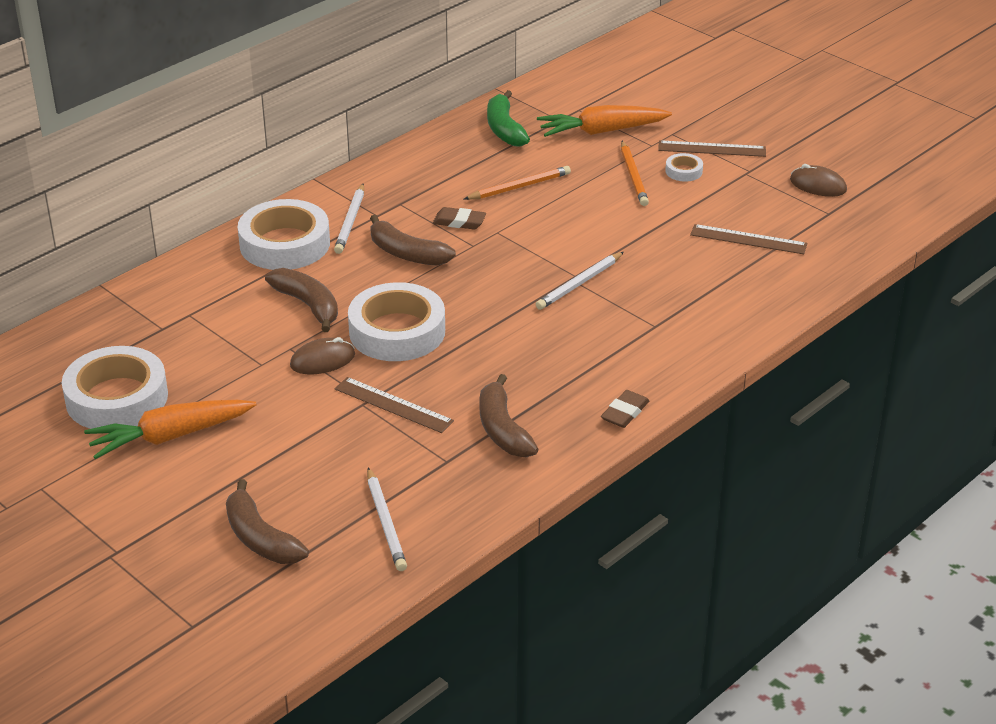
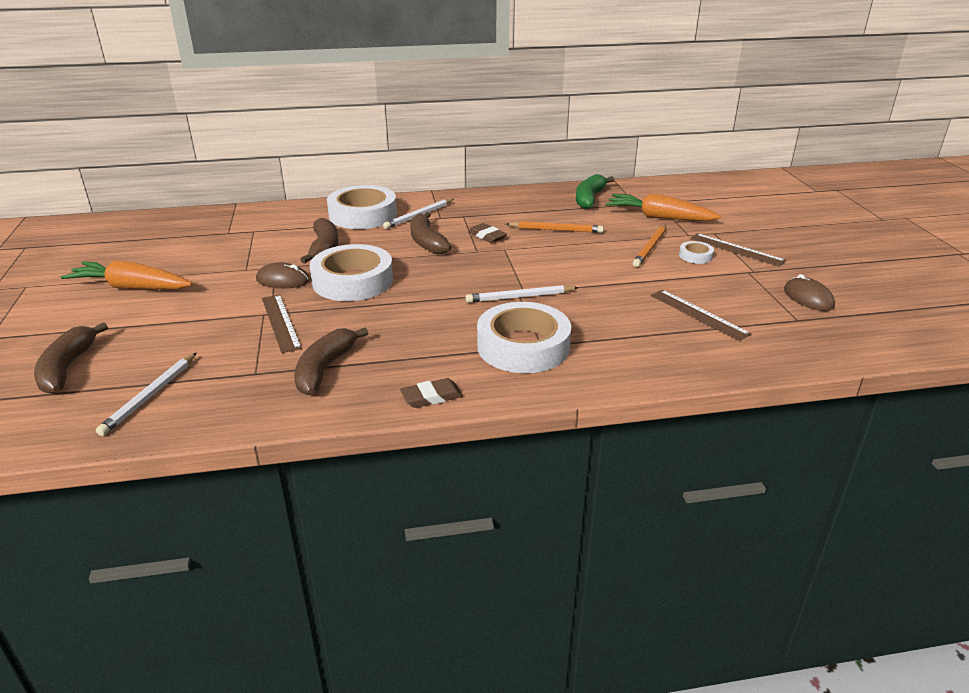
camera: 35 degrees right, 5 degrees down
white tape [62,346,168,429] -> white tape moved to [477,302,571,373]

